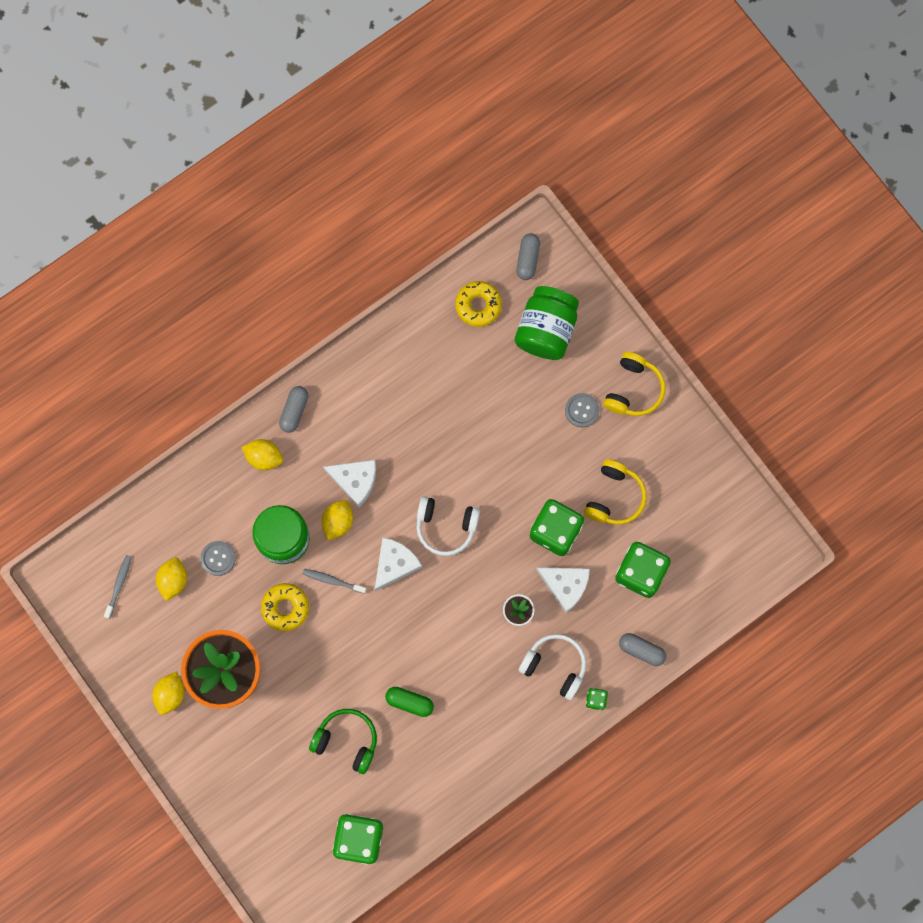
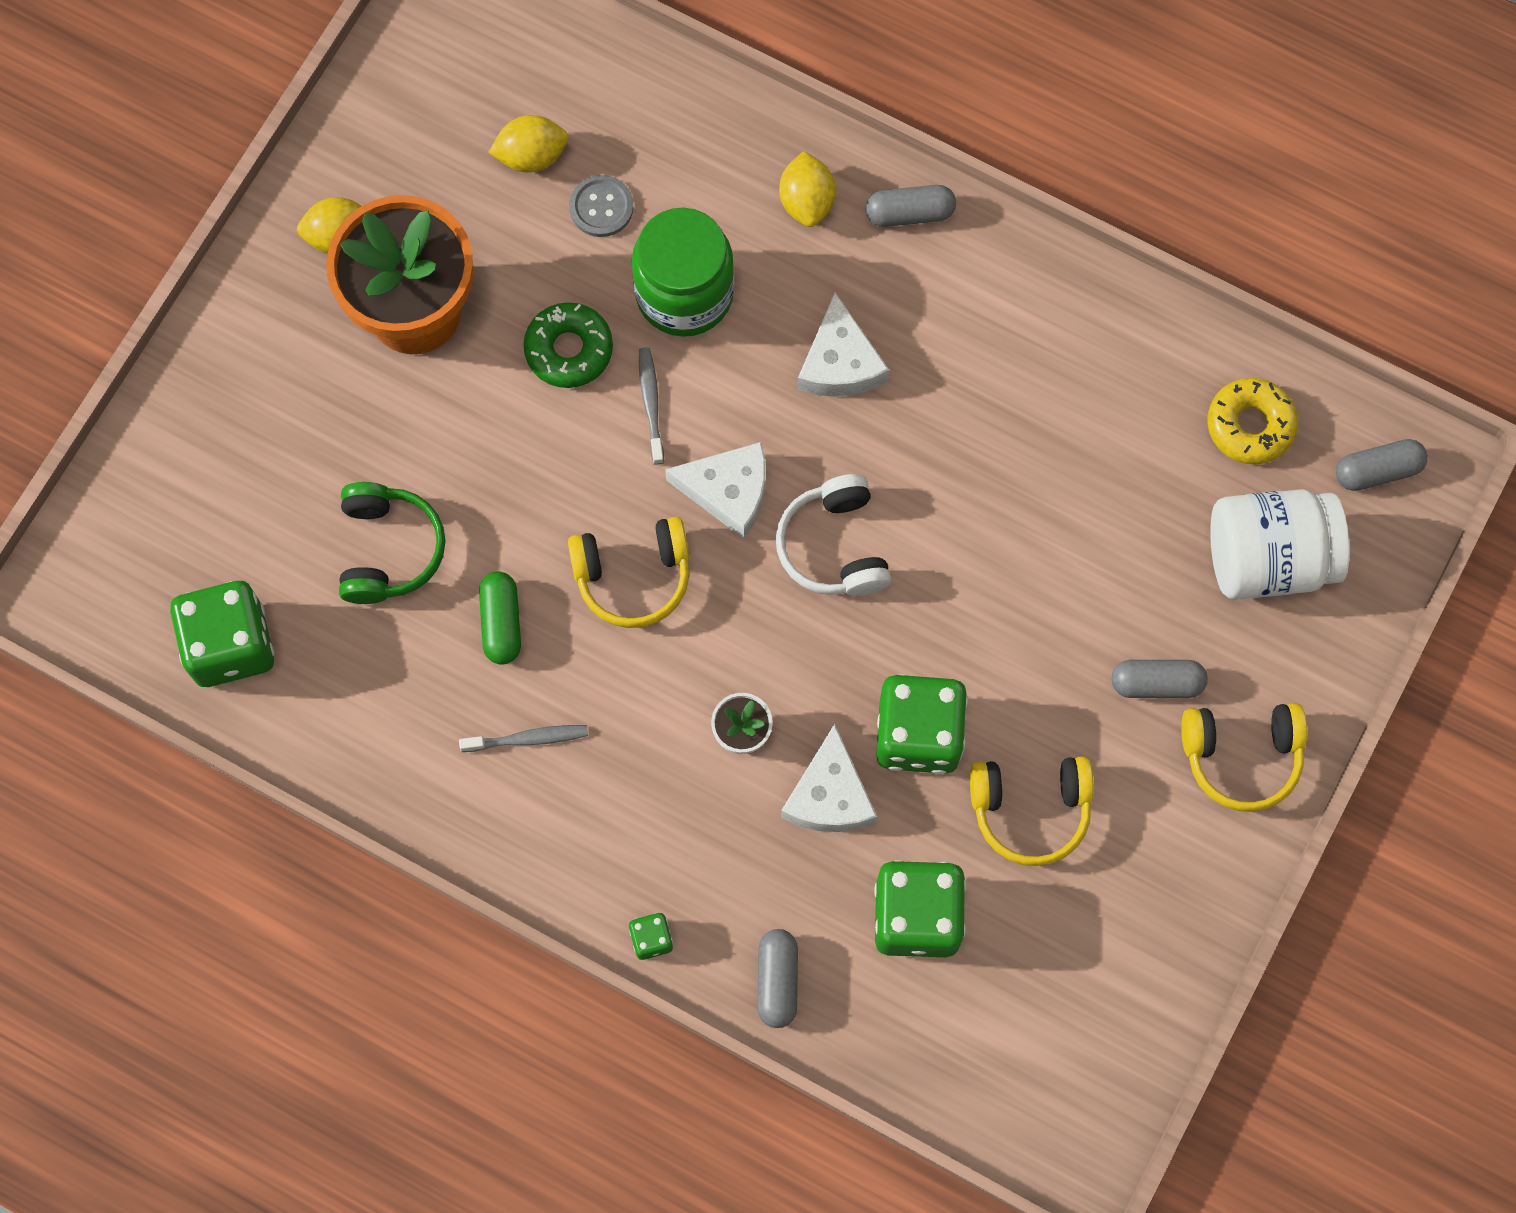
camera: 65 degrees right, 5 degrees down
grey toothbrush [104,555,132,619] -> grey toothbrush moved to [459,725,588,752]
yellow donut [261,583,309,631] -> green donut [523,302,613,388]
yellow lemon [322,500,353,540] -> none
green jar [515,286,579,360] -> white jar [1210,489,1350,599]
white headphones [518,634,586,700] -> none
grey button [565,393,599,427] -> grey capsule [1112,660,1208,698]
none -> yellow headphones [568,516,689,628]

